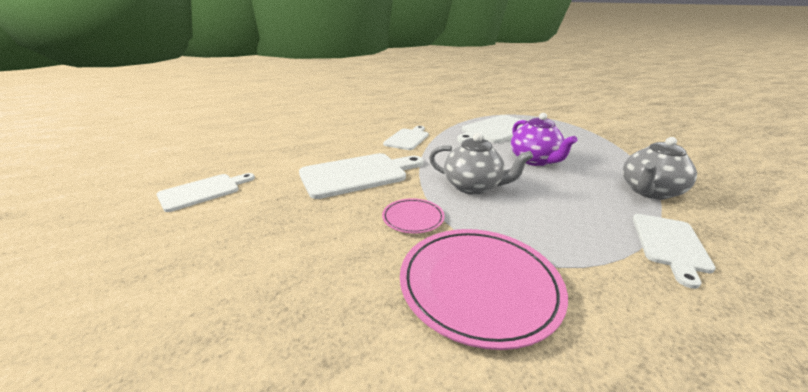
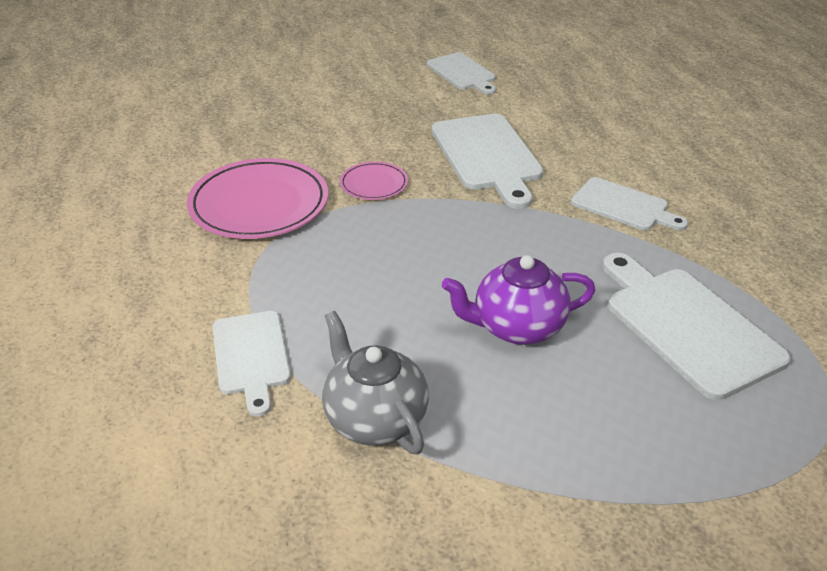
camera: 100 degrees right, 10 degrees up
grey teapot [429,133,533,195] -> none
white cutting board [633,214,716,289] -> white cutting board turned 135 degrees counterclockwise [213,311,291,417]

